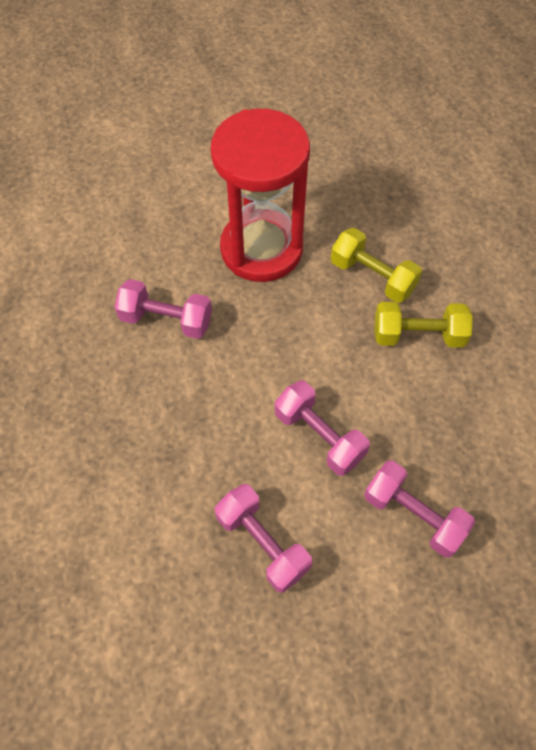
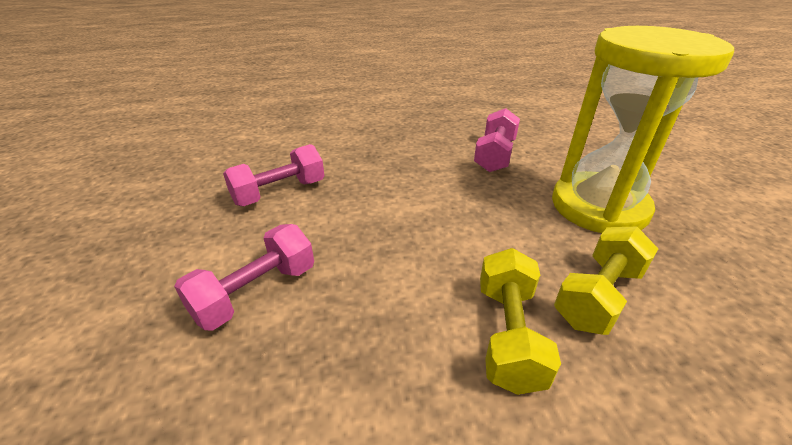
camera: 95 degrees right, 25 degrees down
red hourglass [211,109,310,282] -> yellow hourglass [552,26,734,234]
pink dumbbell [275,381,370,476] -> none

